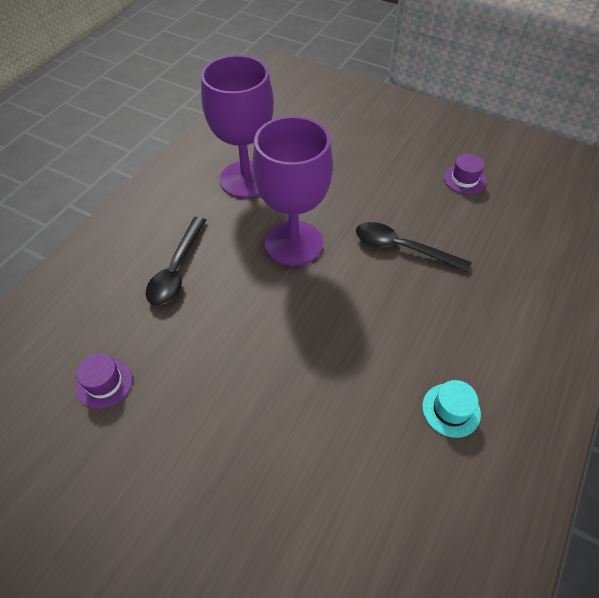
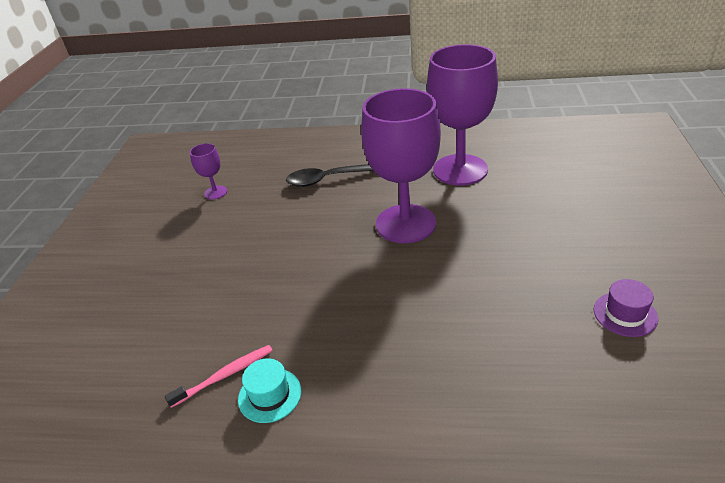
camera: 70 degrees right, 15 degrees down
purple hat [76,354,133,409] -> purple goblet [190,143,227,200]
black spoon [356,222,471,272] -> none
none -> pink toothbrush [165,345,273,408]

